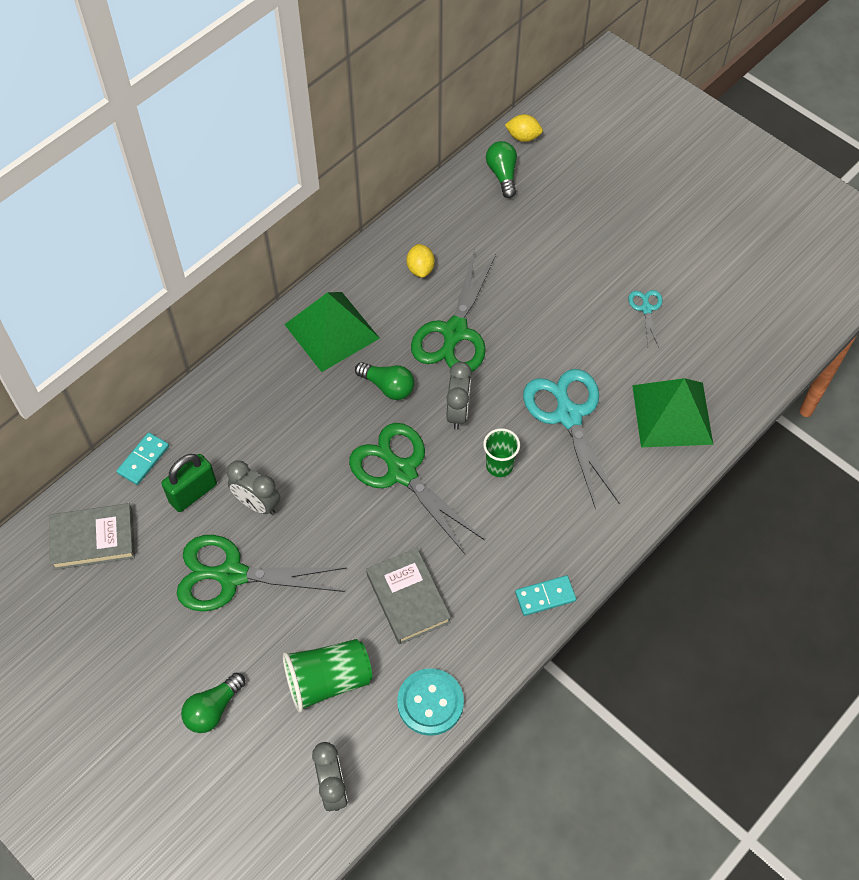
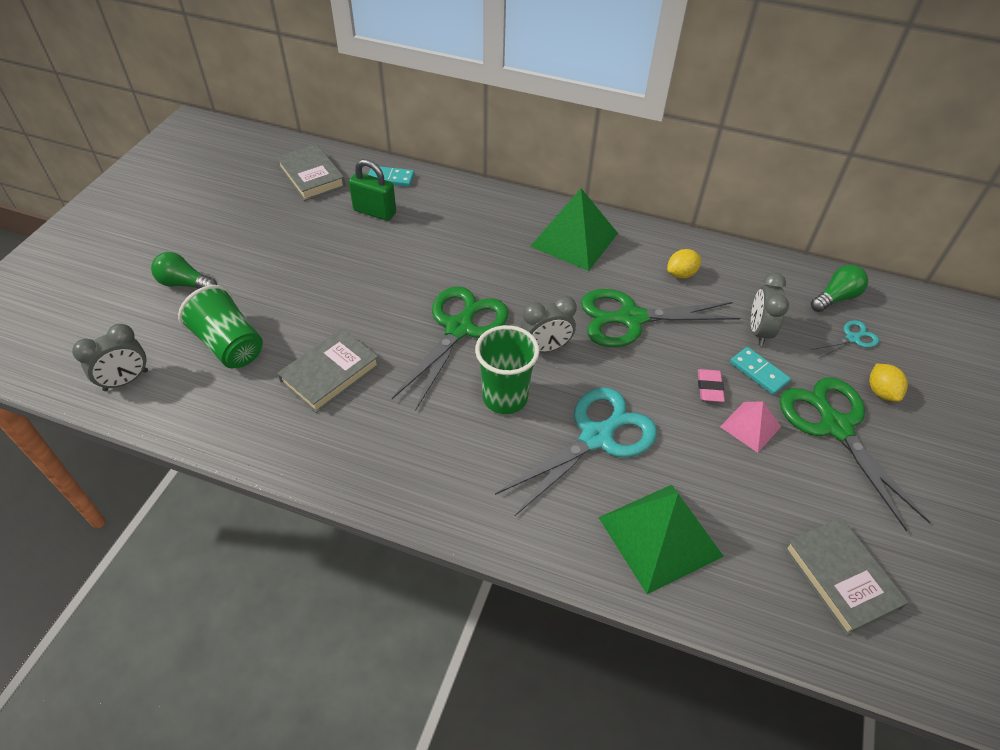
camera: 65 degrees right, 10 degrees down
green scissors [177,535,346,612] -> green scissors moved to [780,377,931,532]
grey clock [227,460,280,515] -> grey clock moved to [751,272,789,346]
green light bulb [355,362,414,400] -> none
turquoise button [397,668,464,736] -> none
green cup [483,428,520,477] -> green cup [475,325,539,414], size x1.54
yellow lemon [505,114,543,142] -> yellow lemon moved to [869,364,908,402]
turquoise domino [515,575,576,616] -> turquoise domino moved to [730,347,791,395]
turquoise scissors [628,290,662,348] -> turquoise scissors moved to [811,320,879,359]
none -> pink eraser [698,369,725,402]
none -> pink pyramid [720,401,781,453]
none -> grey book [784,517,909,636]

